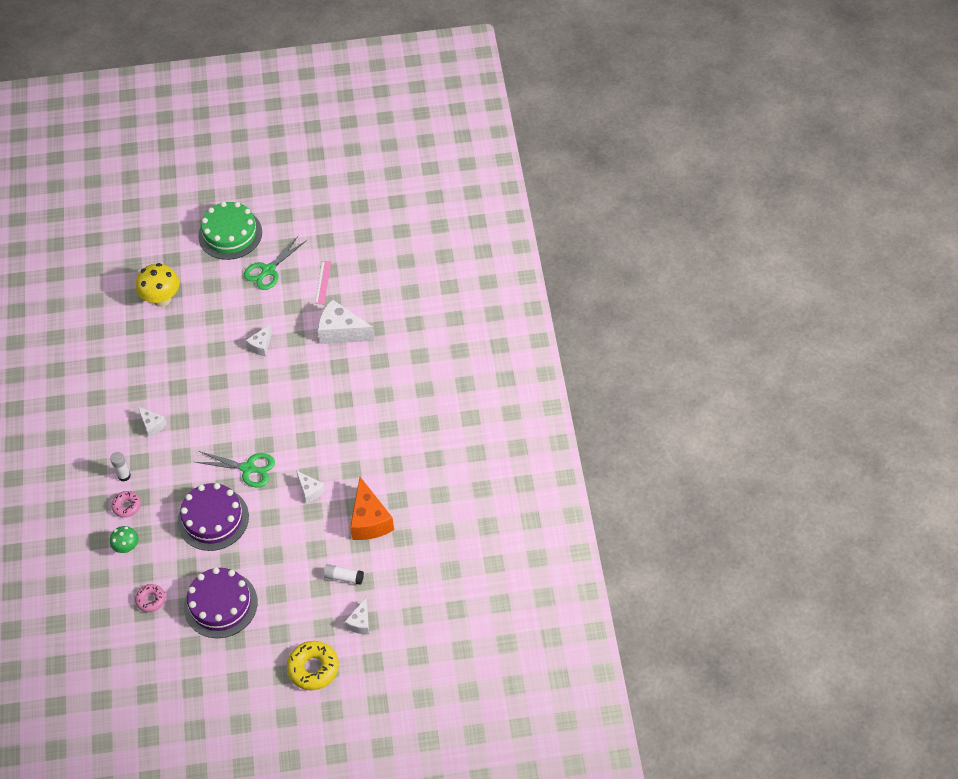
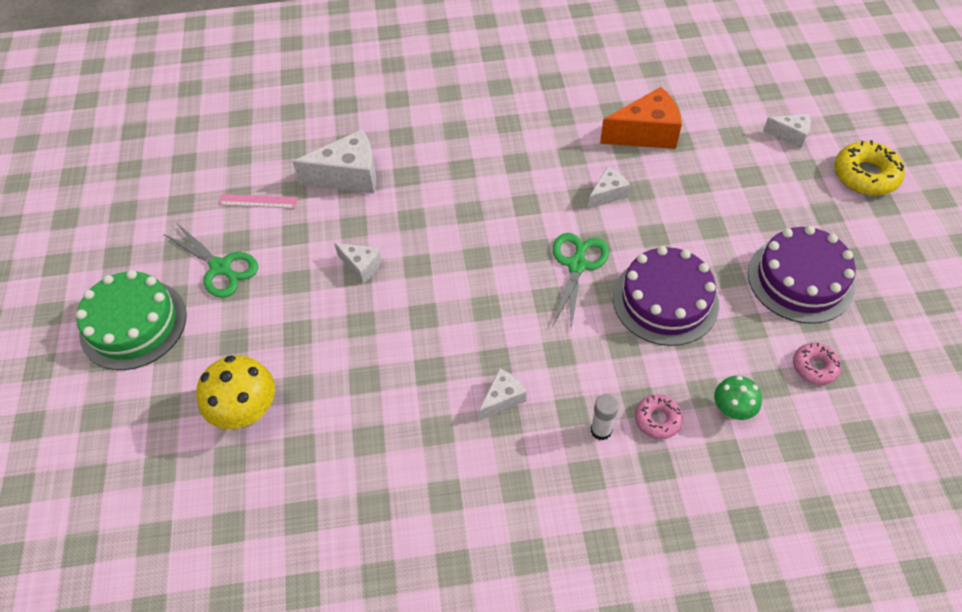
camera: 90 degrees left, 0 degrees up
white cheese [318,299,375,344] -> white cheese turned 120 degrees counterclockwise [293,129,376,193]
white glue stick [323,564,364,585] -> none

